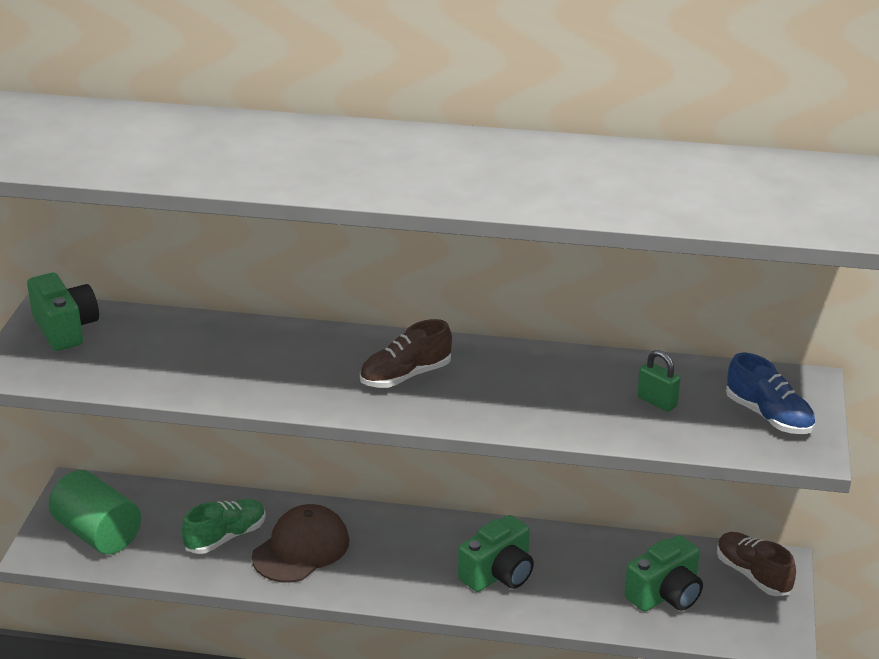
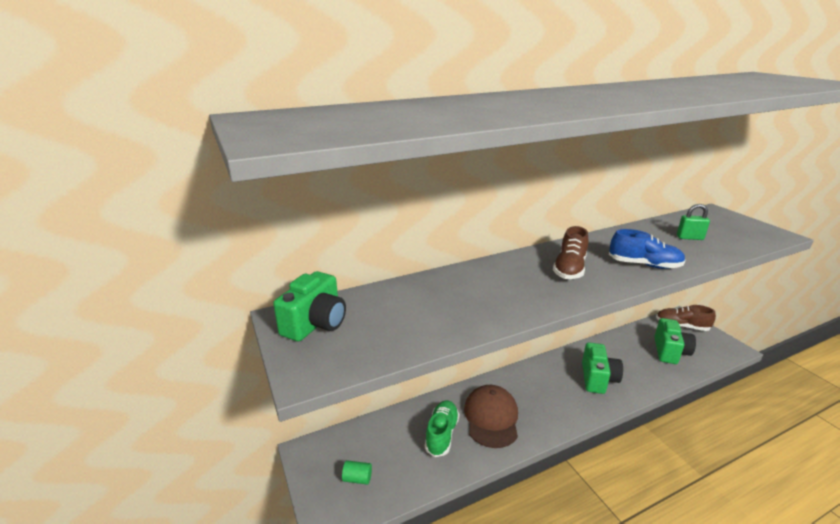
camera: 35 degrees left, 5 degrees down
green camera [27,273,99,351] -> green camera turned 90 degrees clockwise [273,271,346,341]
green cylinder [49,470,141,555] -> green cylinder [342,460,372,485], size x0.42
blue shoe [726,353,815,434] -> blue shoe moved to [609,229,686,269]

